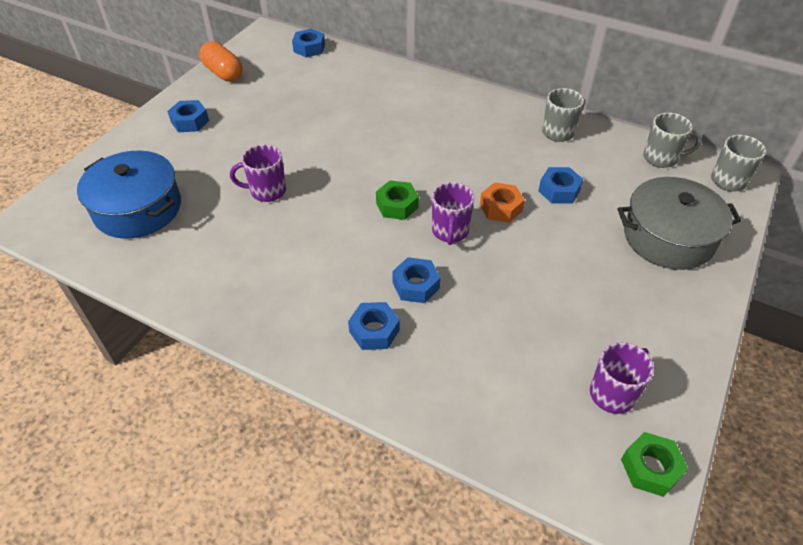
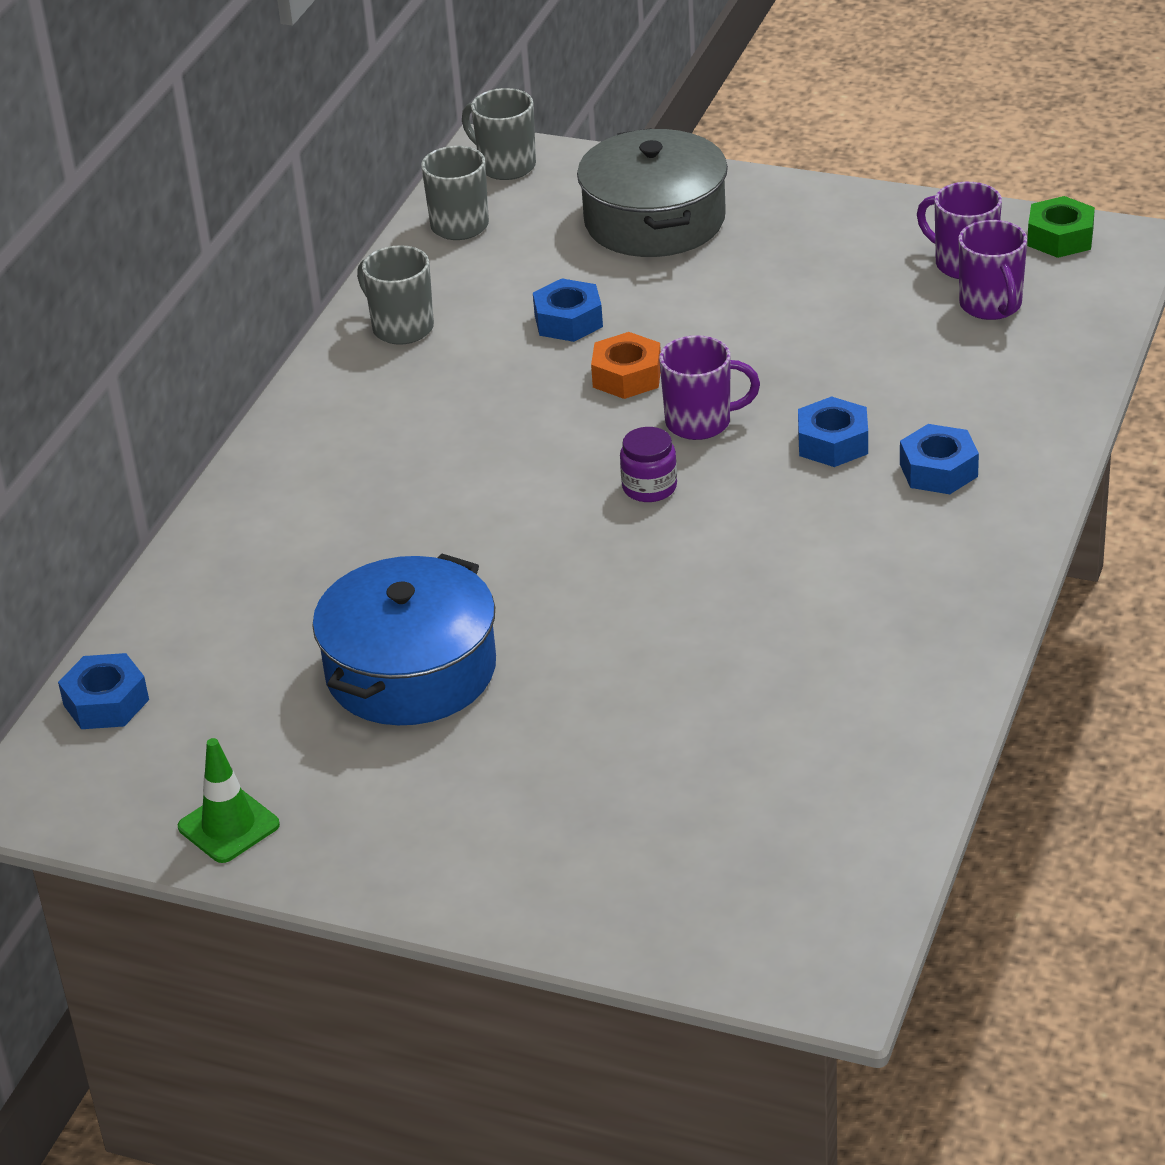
camera: 95 degrees left, 10 degrees down
blue pot [77,151,181,239] -> blue pot moved to [312,554,496,725]
blue nut [167,100,209,132] -> none
orange capsule [199,41,243,82] -> green traffic cone [178,738,280,863]
purple mug [230,144,286,202] -> purple mug moved to [959,220,1027,320]
green nut [376,181,419,220] -> purple jar [620,427,677,502]

